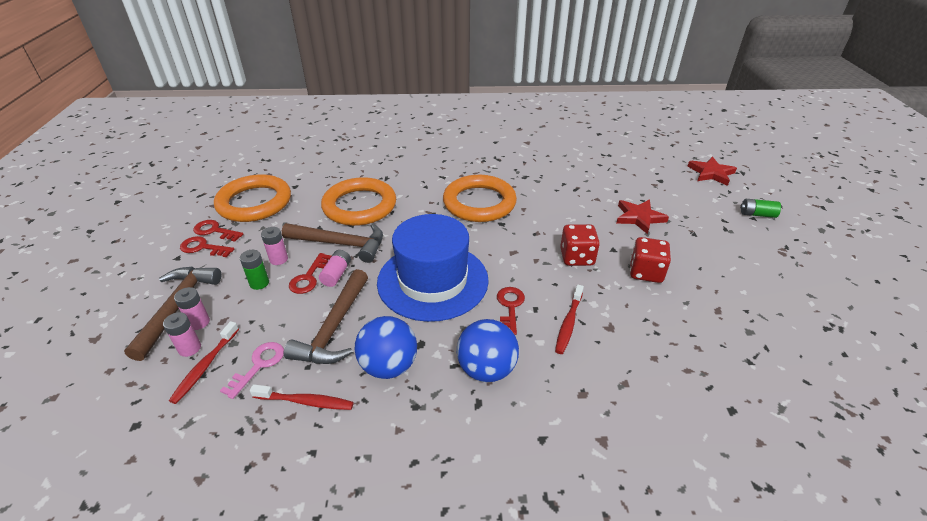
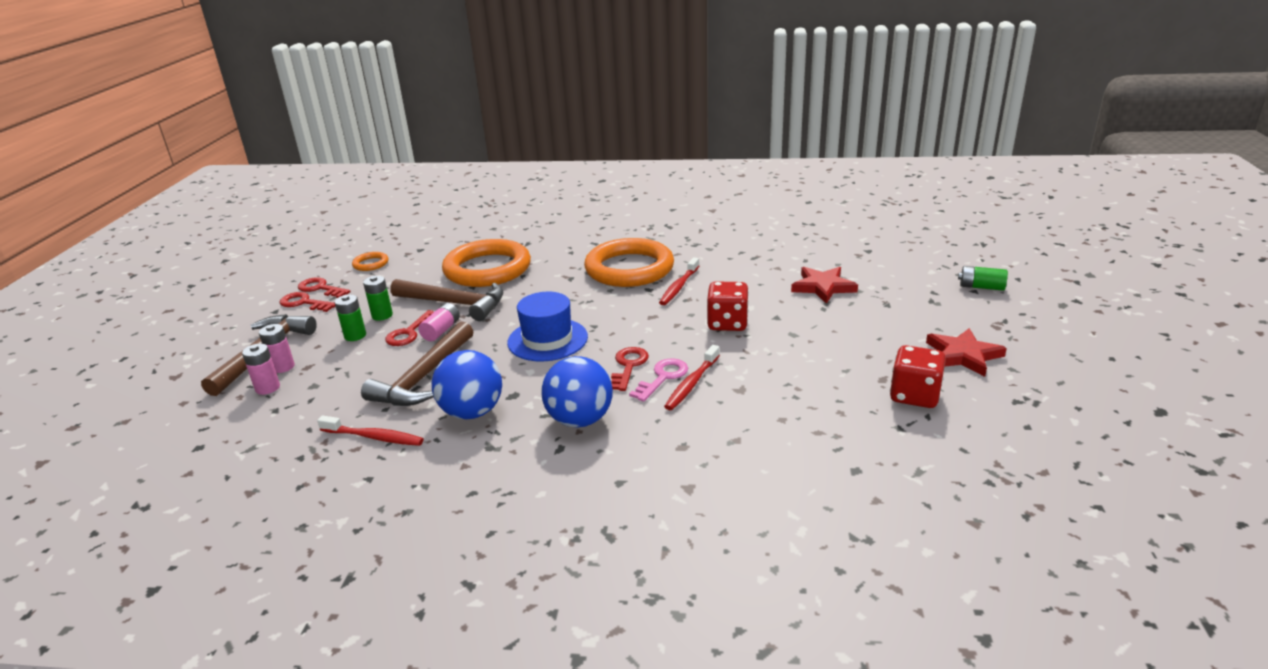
camera: 10 degrees right, 10 degrees down
red toothbrush [169,321,239,404] -> red toothbrush moved to [659,257,699,305]
orange ring [214,174,291,222] -> orange ring [352,252,388,271], size x0.42
pink key [220,342,284,399] -> pink key moved to [629,358,688,402]
pink battery [261,227,288,265] -> green battery [363,276,393,321]
blue hat [377,214,489,322] -> blue hat [507,292,588,361], size x0.61
red dice [630,237,671,283] -> red dice moved to [890,345,946,408]
red star [687,156,737,186] -> red star moved to [926,328,1007,377]

